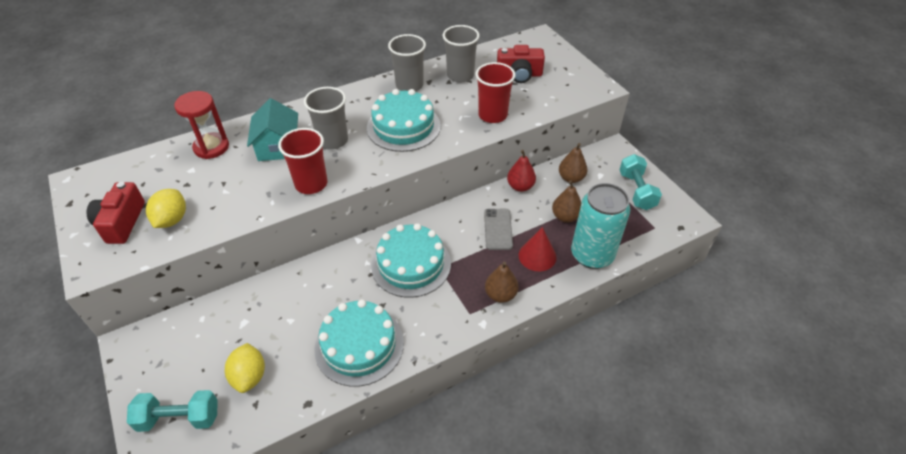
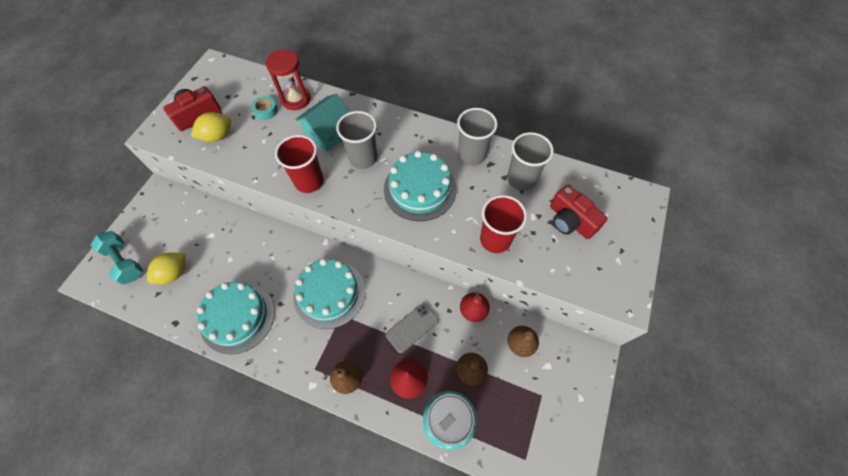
camera: 50 degrees right, 15 degrees up
turquoise dumbbell [619,154,662,210] -> none
none -> turquoise tape [251,96,278,120]

